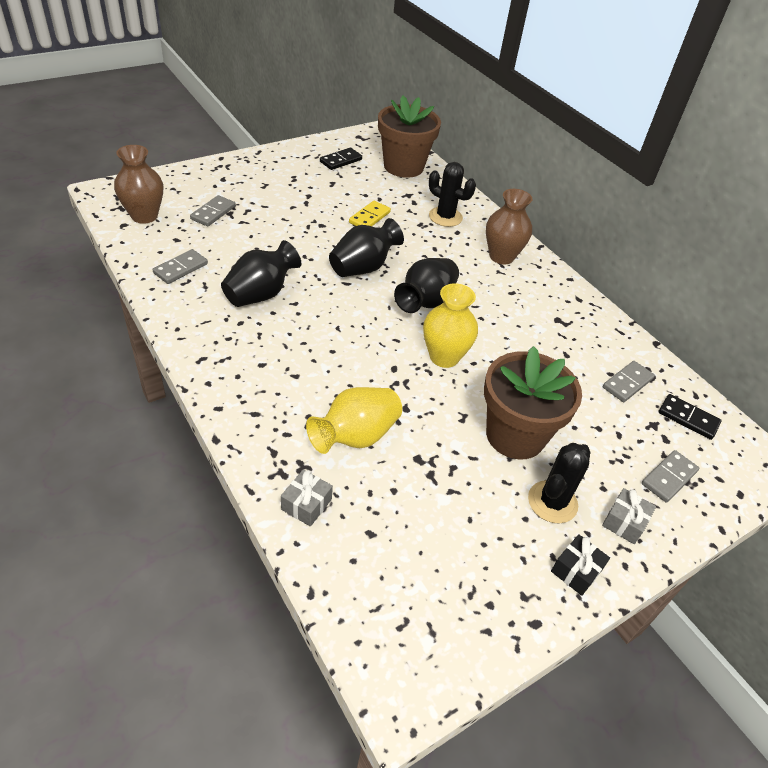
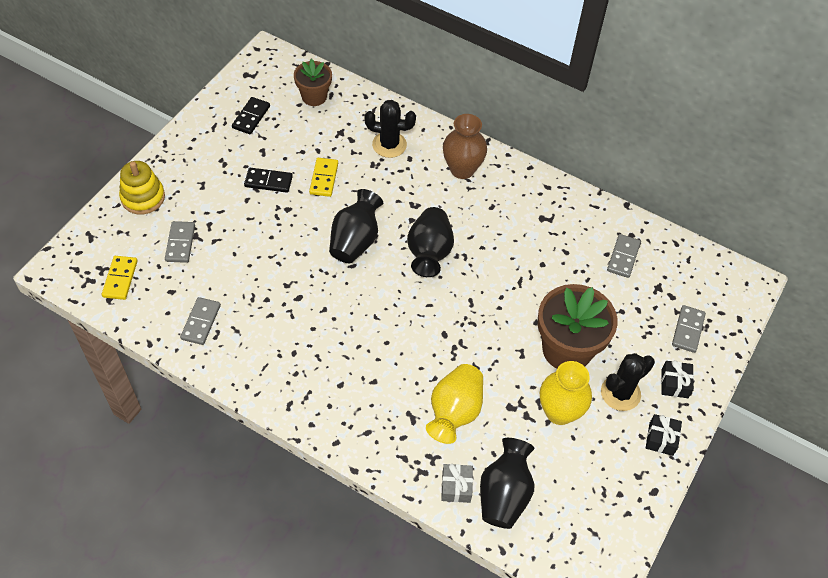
camera: 25 degrees left, 10 degrees up
brown vase [114,145,163,224] -> yellow domino [102,256,137,300]
black vase [221,240,301,307] -> black vase moved to [480,438,535,529]
brown flower pot [378,96,441,178] -> brown flower pot [294,59,332,106], size x0.58
yellow vase [423,283,478,368] -> yellow vase moved to [540,361,592,425]
black cactus [528,443,591,523] -> black cactus turned 45 degrees clockwise [601,353,655,411]
grey gift [602,488,656,544] -> black gift [661,360,694,398]
black domino [659,394,722,440] -> black domino moved to [244,168,293,193]
none -> yellow stacking toy [119,161,165,214]

